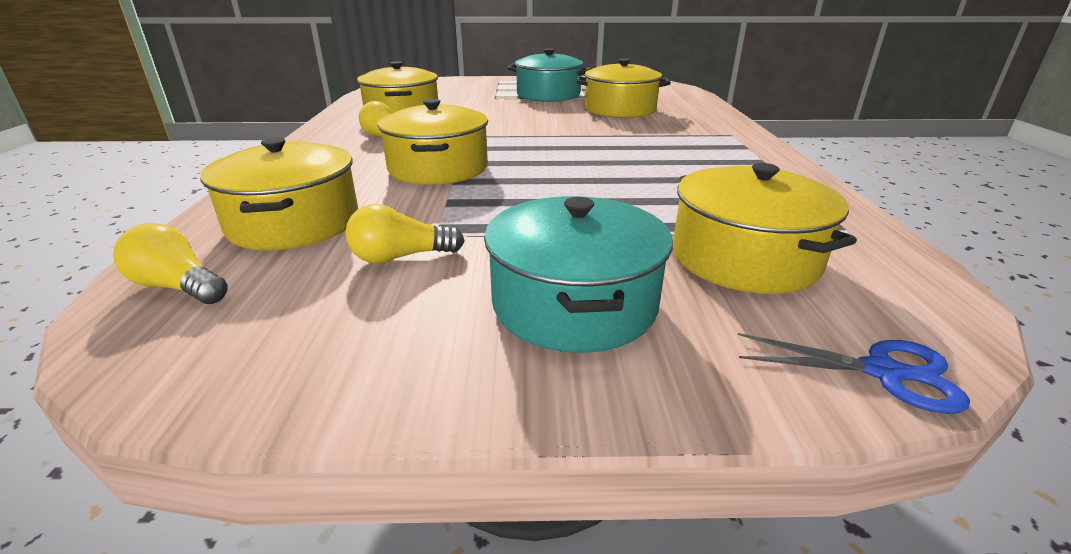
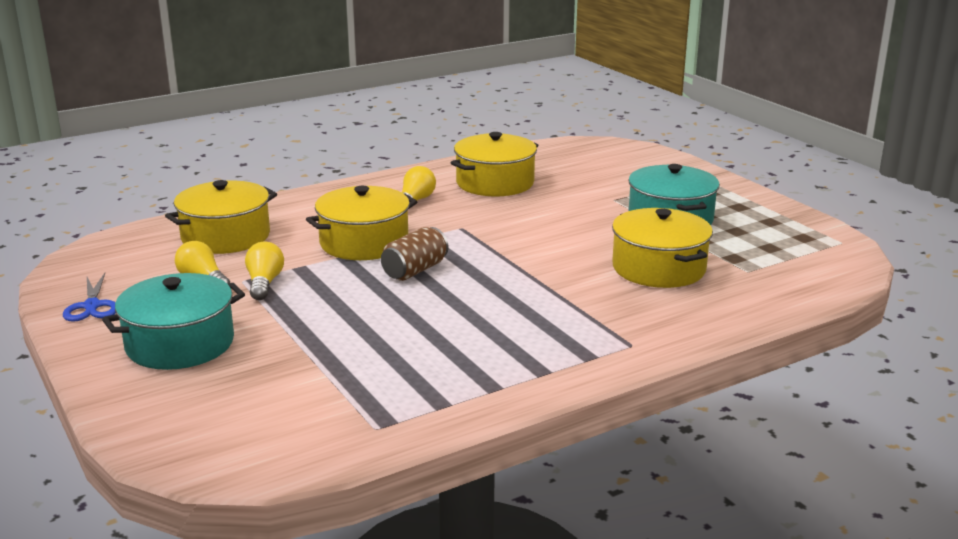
camera: 60 degrees right, 5 degrees down
yellow light bulb [113,223,228,304] -> yellow light bulb moved to [245,241,284,300]
yellow pot [673,163,857,294] -> none
blue scissors [738,333,970,414] -> blue scissors moved to [63,273,116,322]
none -> brown can [381,227,449,281]

